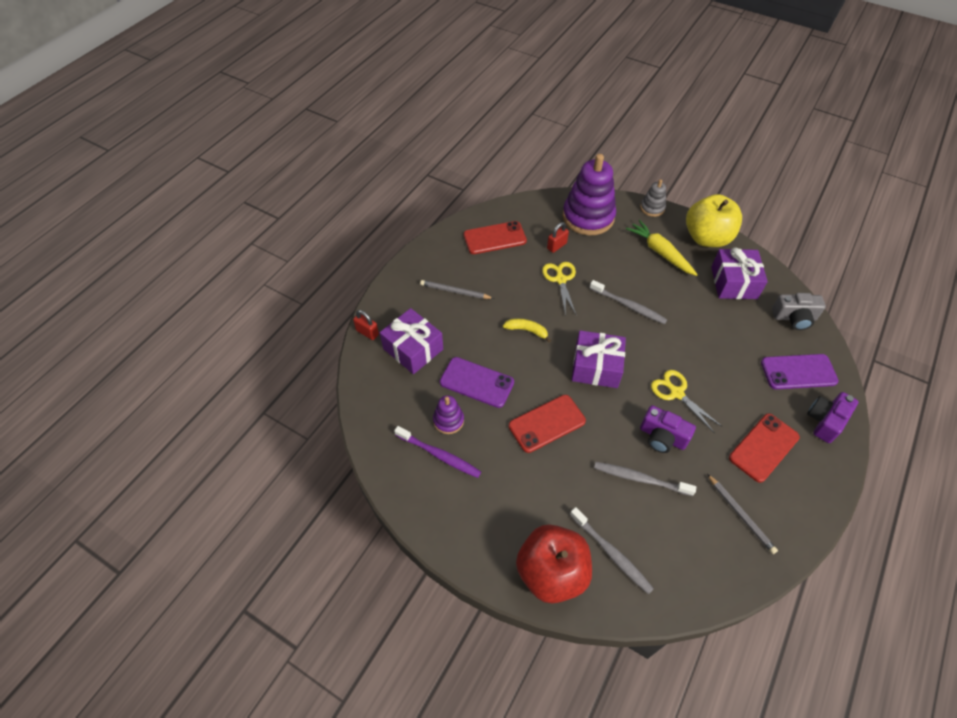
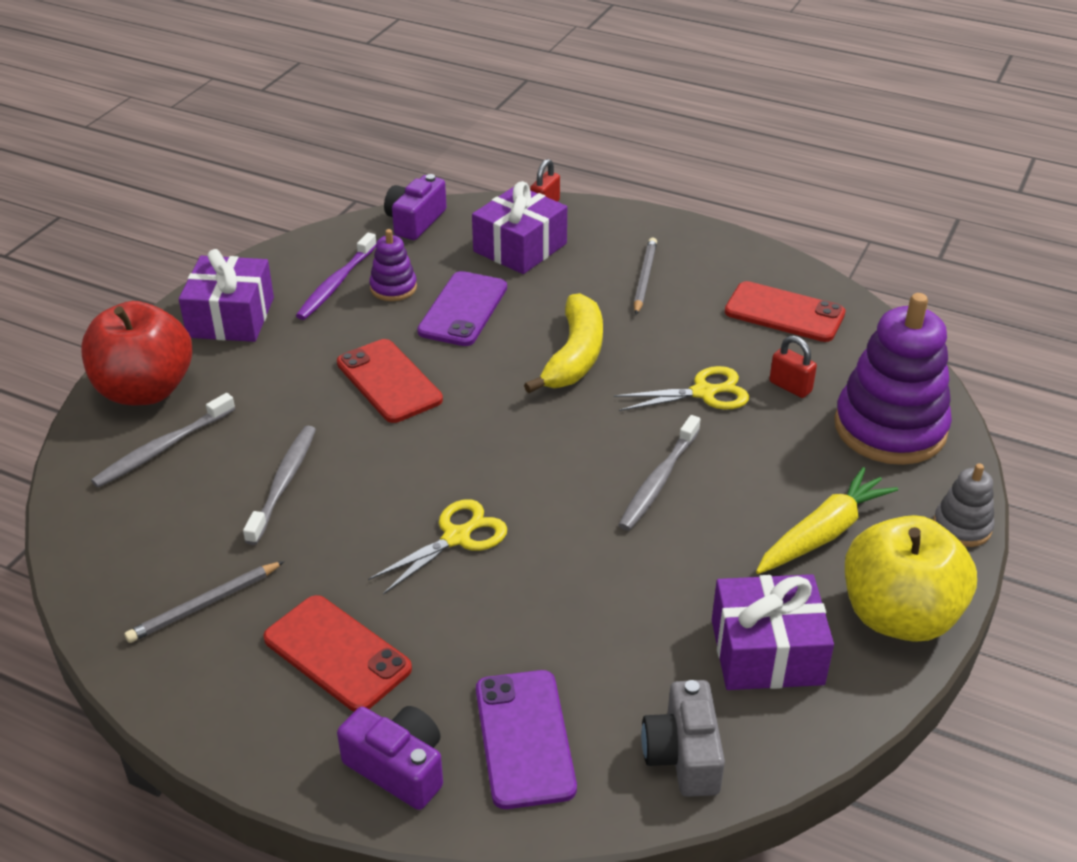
camera: 85 degrees right, 15 degrees down
red phone [464,221,527,254] -> red phone turned 45 degrees counterclockwise [725,281,846,342]
yellow banana [503,318,551,342] -> yellow banana [524,293,603,393], size x1.78
purple gift [572,330,626,388] -> purple gift moved to [179,249,274,342]
purple camera [640,405,696,453] -> purple camera moved to [384,174,447,240]

